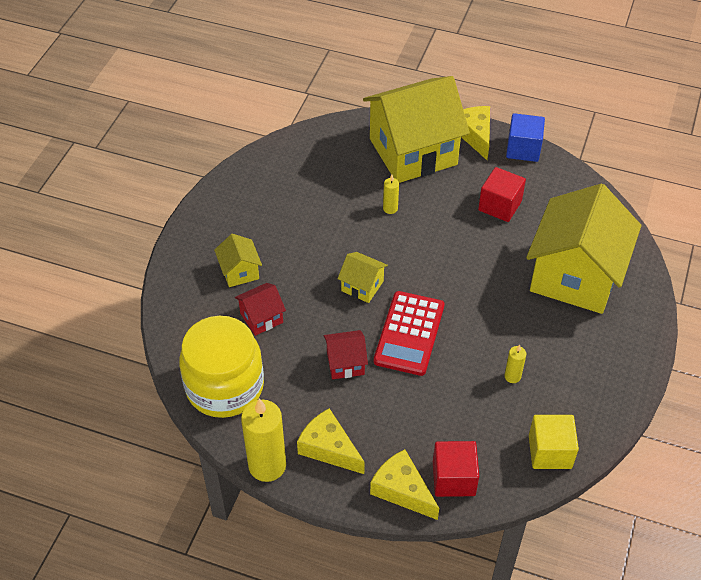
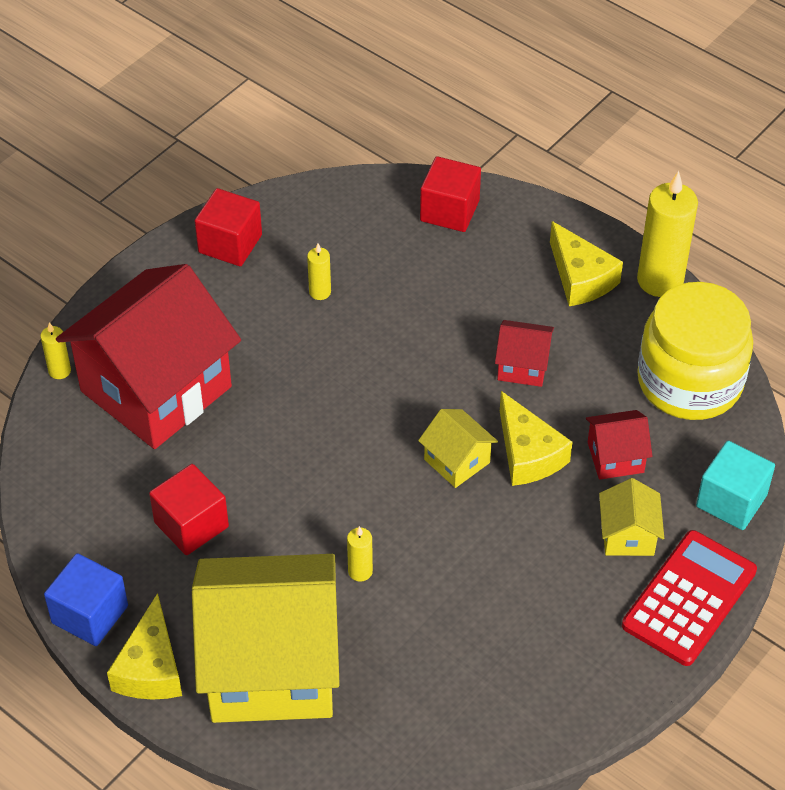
camera: 160 degrees left, 0 degrees up
yellow cheese [370,449,439,520] -> yellow cheese moved to [500,391,573,486]
red calculator [374,291,444,376] -> red calculator moved to [622,530,757,666]
yellow house [526,184,641,314] -> red house [56,264,241,449]
yellow cube [529,415,579,469] -> none
none -> yellow candle [40,322,71,379]
none -> red cube [195,188,262,266]
none -> turquoise cube [696,441,775,530]

